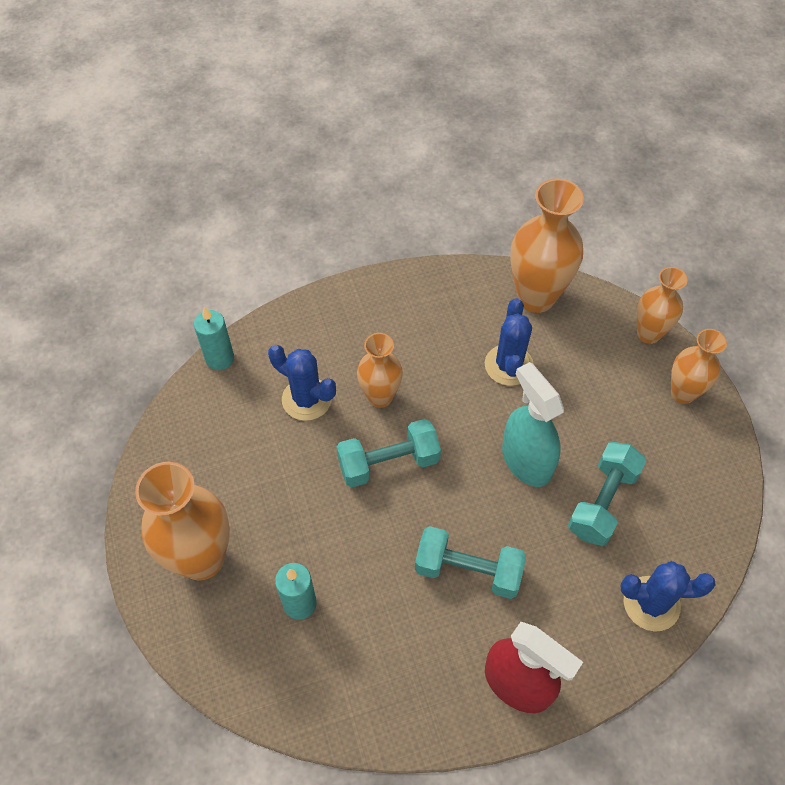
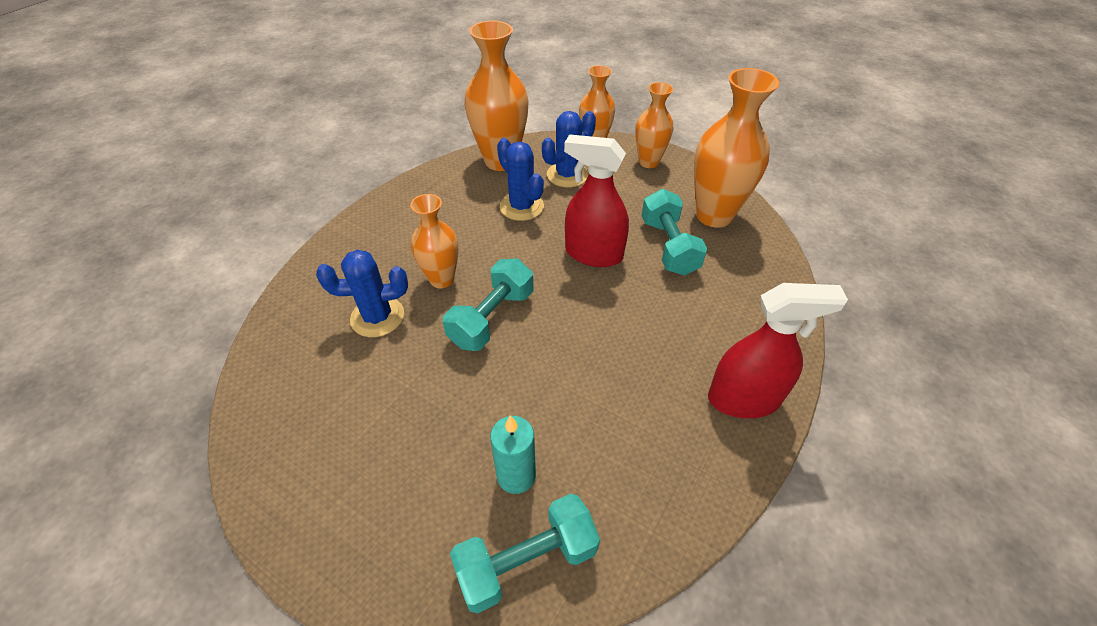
camera: 40 degrees left, 10 degrees down
orange vase [135,462,230,580] -> orange vase moved to [694,68,779,228]
turquoise candle [194,307,234,370] -> none
turquoise dumbbell [415,526,526,599] -> turquoise dumbbell moved to [450,494,600,613]
turquoise spray bottle [502,362,564,487] -> red spray bottle [564,134,629,267]
blue cactus [620,561,716,631] -> blue cactus moved to [542,111,596,187]

